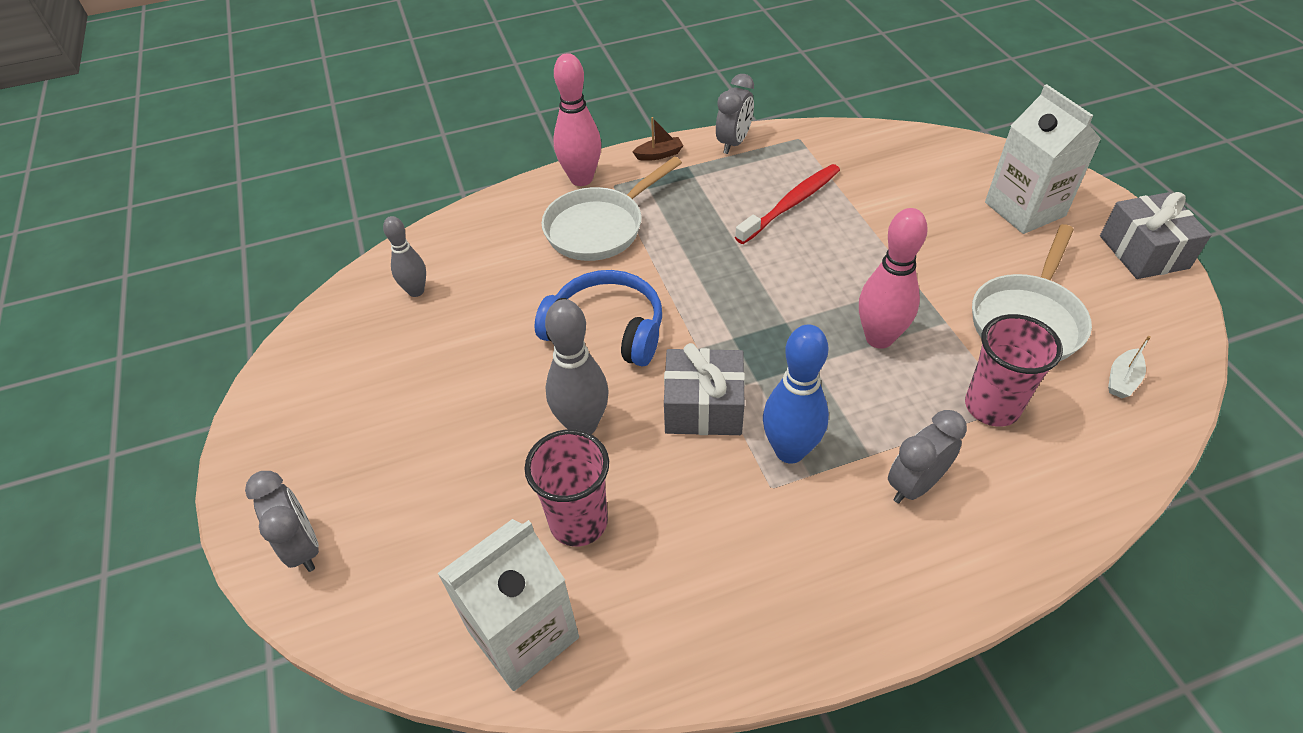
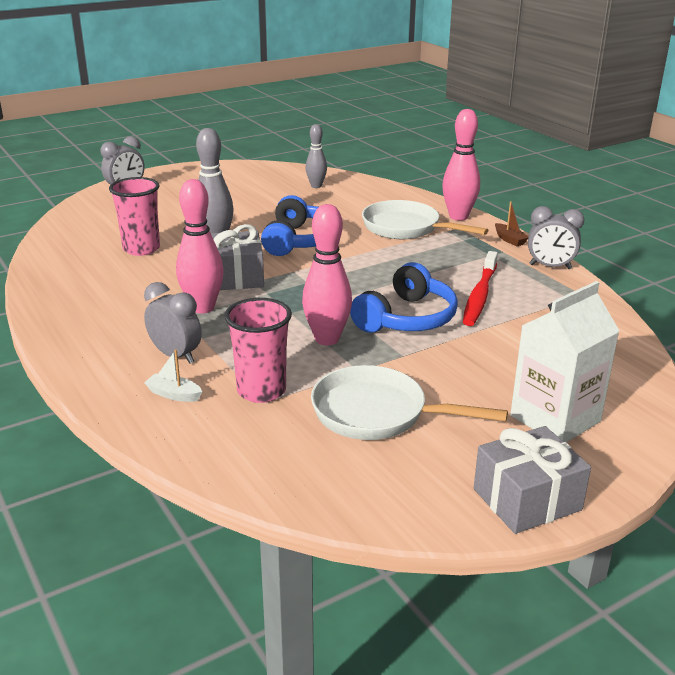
camera: 75 degrees right, 20 degrees down
white carton [437,519,579,691] -> none
red toothbrush [735,164,840,244] -> red toothbrush turned 75 degrees clockwise [463,251,498,326]
blue bowling pin [763,325,829,464] -> pink bowling pin [176,179,224,314]
white boat [1108,336,1151,398] -> white boat moved to [144,350,202,402]
none -> blue headphones [350,262,458,333]

